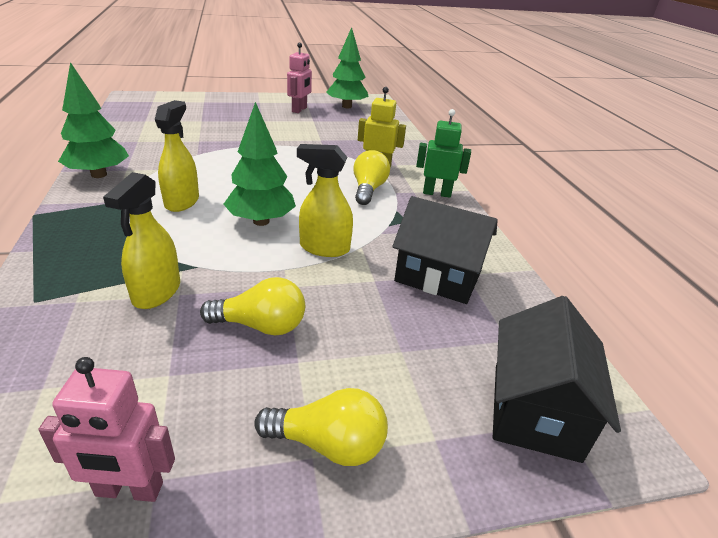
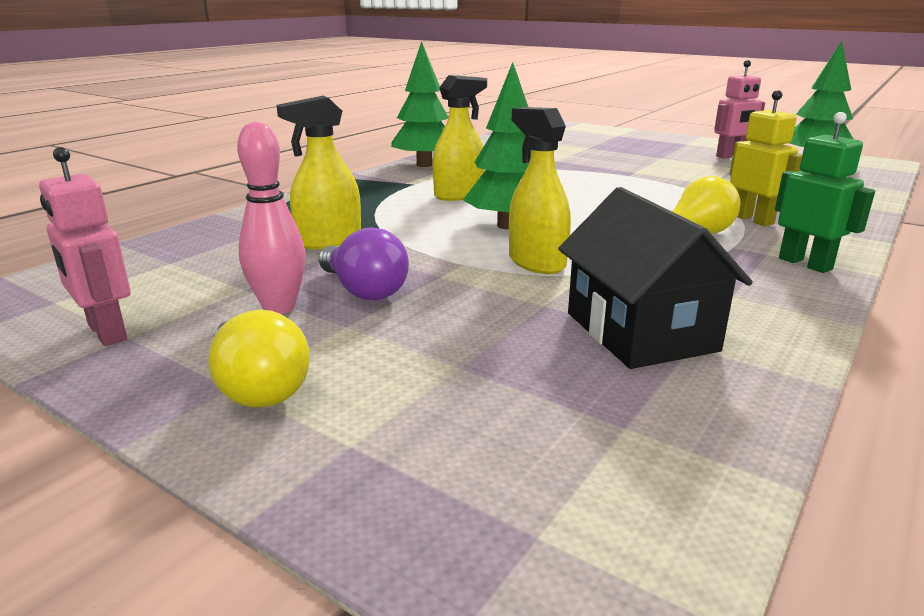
camera: 50 degrees right, 10 degrees down
yellow light bulb [200,277,305,335] -> purple light bulb [319,227,409,301]
black house [493,296,621,463] -> none
none -> pink bowling pin [237,121,306,314]

